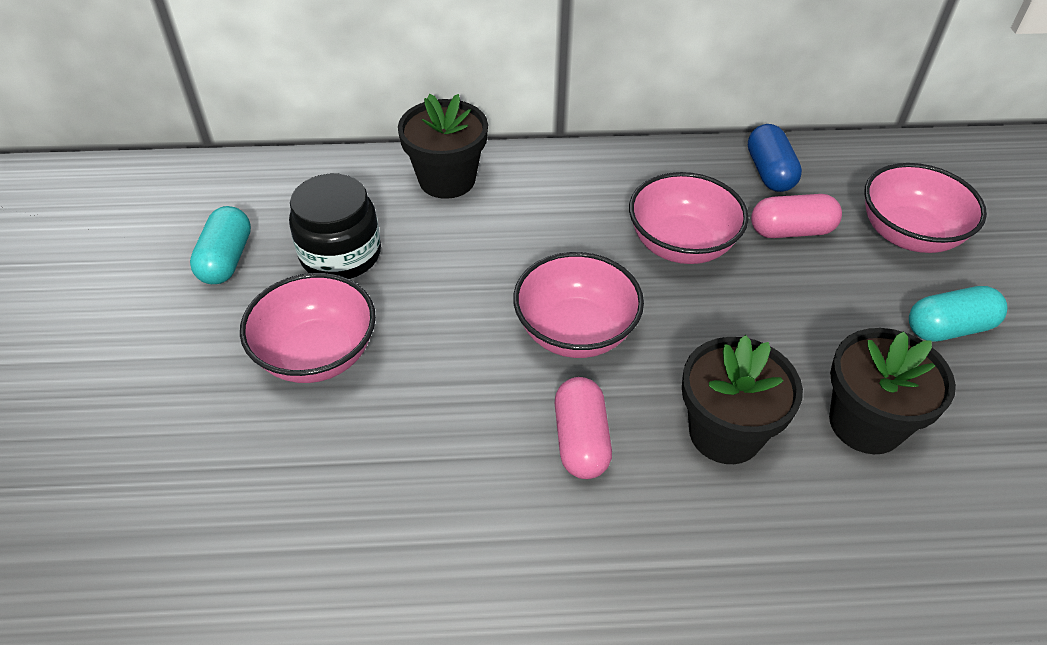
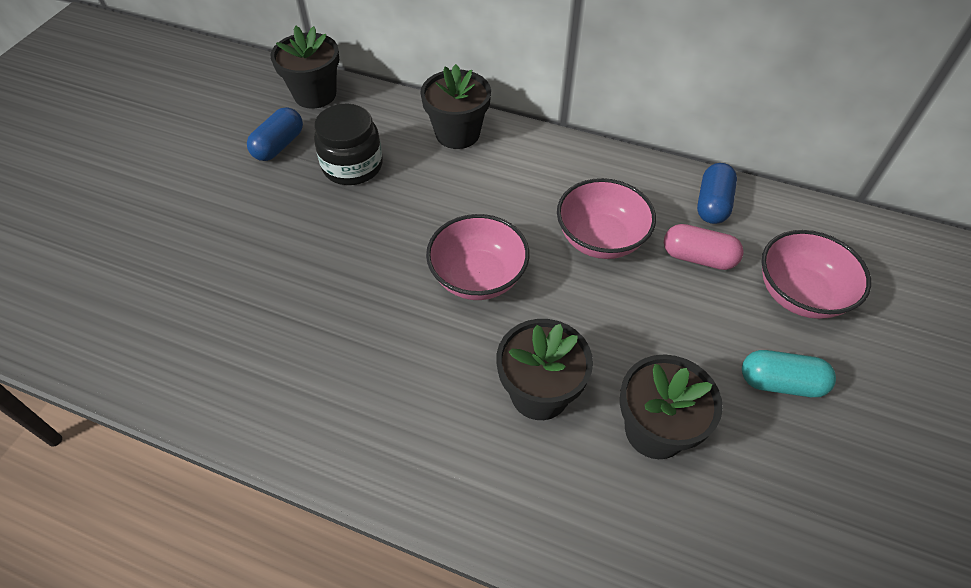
camera: 25 degrees right, 5 degrees up
turquoise capsule [190,206,251,284] -> blue capsule [247,107,303,161]
pink bowl [240,273,376,383] -> none
pink capsule [555,377,612,479] -> none
none -> black flower pot [270,26,339,109]

